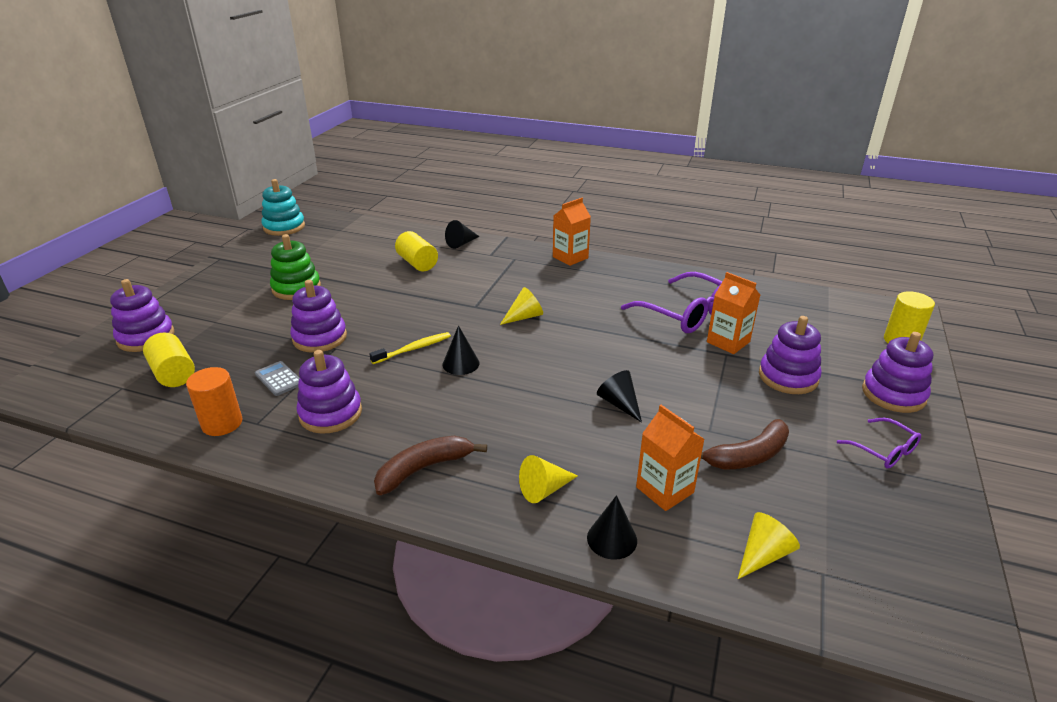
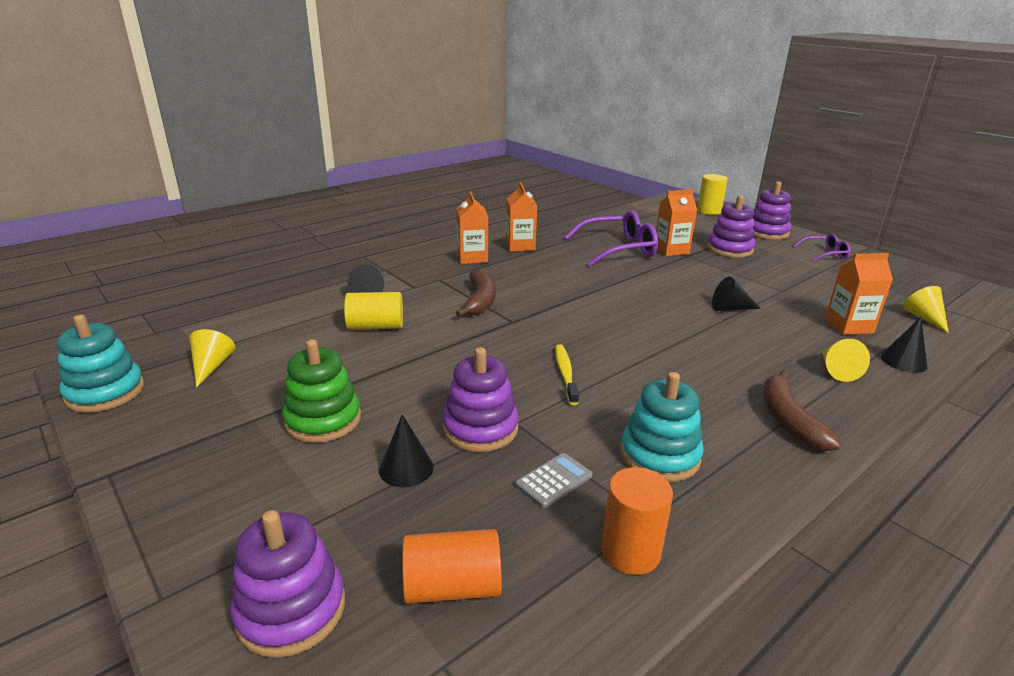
camera: 60 degrees left, 5 degrees down
yellow cylinder [143,332,195,387] -> orange cylinder [402,529,502,604]
grey calculator [255,361,300,396] -> grey calculator turned 150 degrees clockwise [515,453,593,508]
purple stacking toy [296,350,362,434] -> turquoise stacking toy [620,372,704,482]
black cone [443,325,479,375] -> black cone moved to [379,414,434,487]
yellow cone [500,287,543,325] -> yellow cone moved to [189,329,235,387]
brown banana [701,419,789,470] -> brown banana moved to [456,269,496,317]
none -> orange carton [506,182,537,251]

